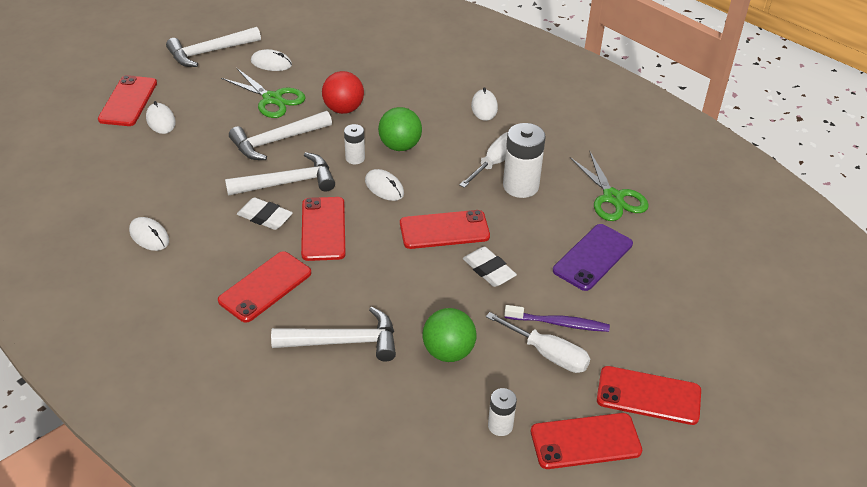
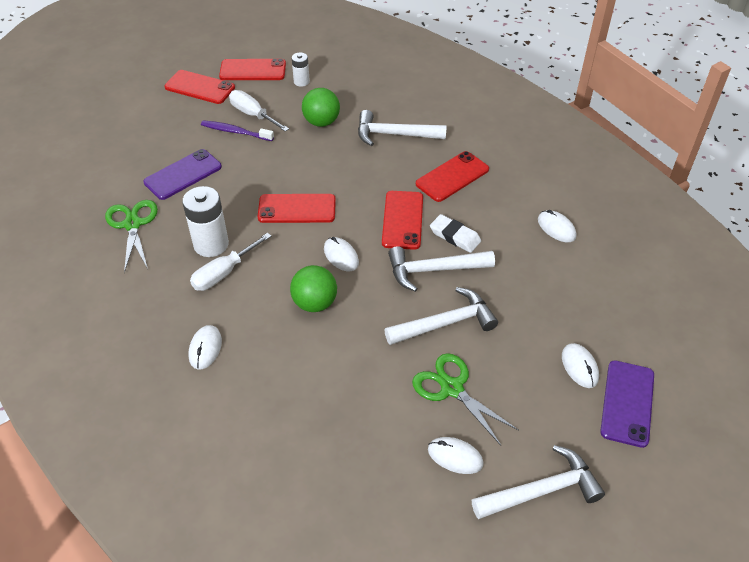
camera: 170 degrees left, 5 degrees up
red phone [98,75,157,126] -> purple phone [600,360,654,448]
red ball [322,71,364,114] -> none
white battery [344,124,365,164] -> none
white eraser [463,247,517,287] -> none

